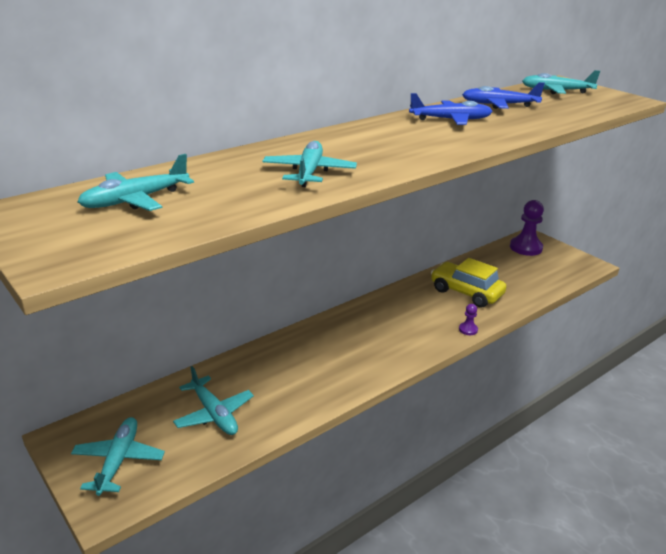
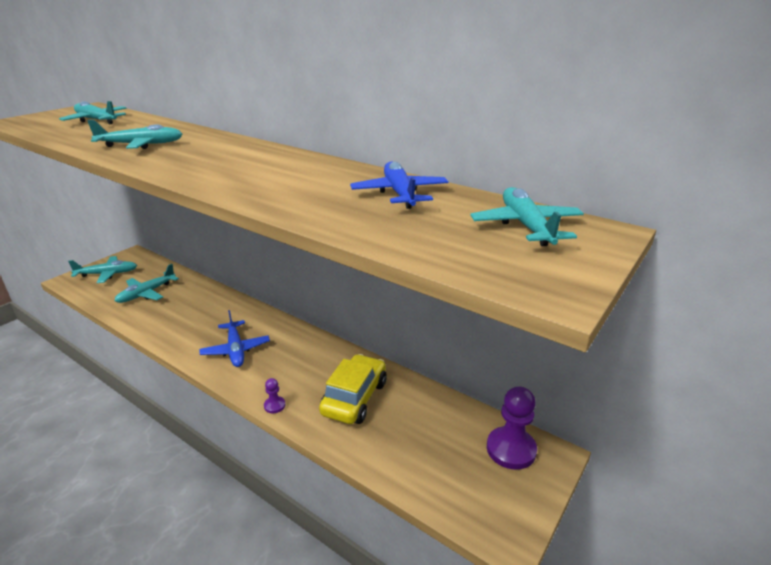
camera: 75 degrees right, 0 degrees up
blue plane [409,93,493,125] -> blue plane moved to [199,310,270,367]

